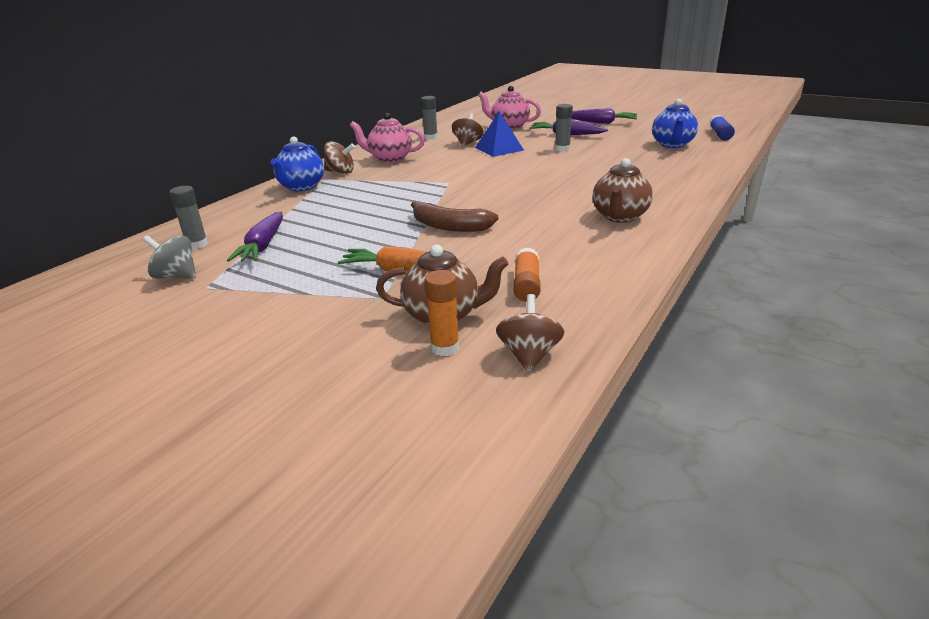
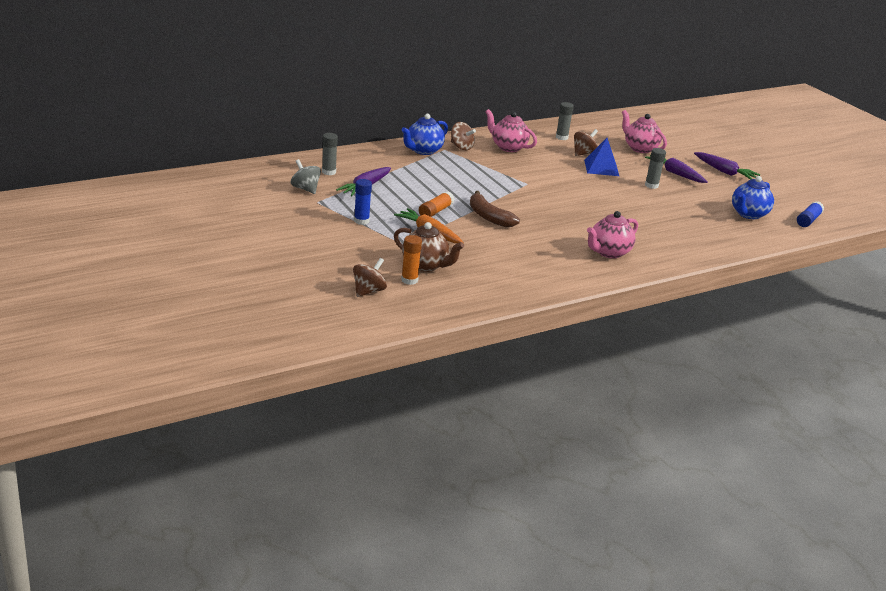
camera: 25 degrees right, 0 degrees up
brown spinning top [496,294,565,372] -> brown spinning top moved to [353,258,387,297]
orange glue stick [514,247,541,302] -> orange glue stick moved to [419,191,455,217]
brown teapot [592,158,653,223] -> pink teapot [587,211,638,258]
none -> blue glue stick [354,179,372,225]

